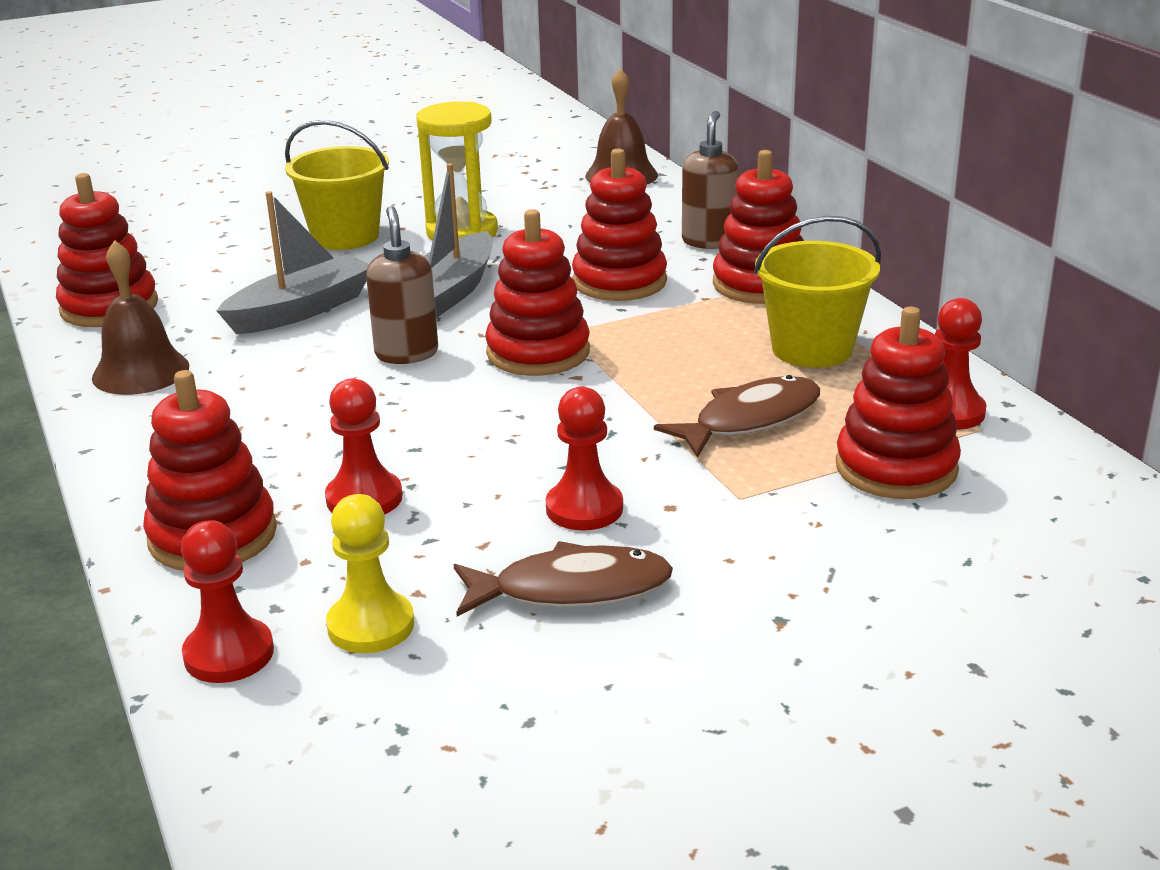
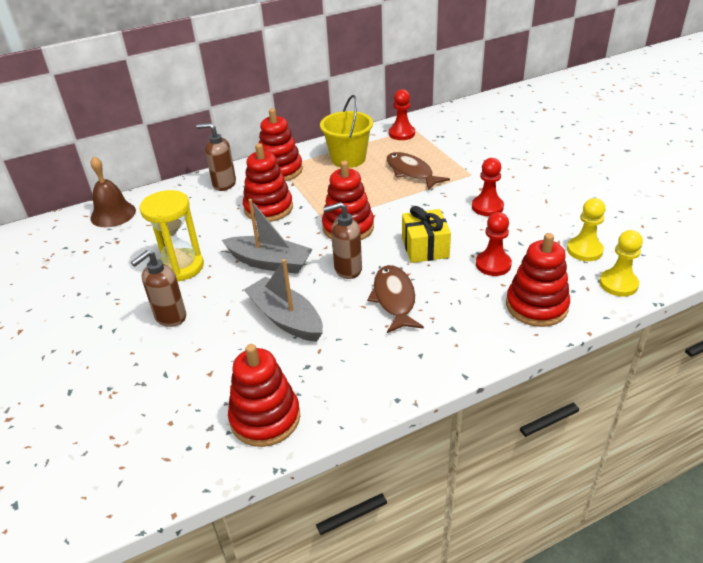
camera: 90 degrees left, 10 degrees up
brown bell [92,240,190,395] -> none
red pawn [181,520,274,683] -> yellow pawn [599,230,643,297]
yellow bucket [285,120,389,250] -> brown soap dispenser [131,250,186,327]
brown fish [454,541,673,616] -> brown fish moved to [367,265,424,333]
red stacking toy [836,307,961,499] -> none
none -> yellow gift [402,206,451,263]

